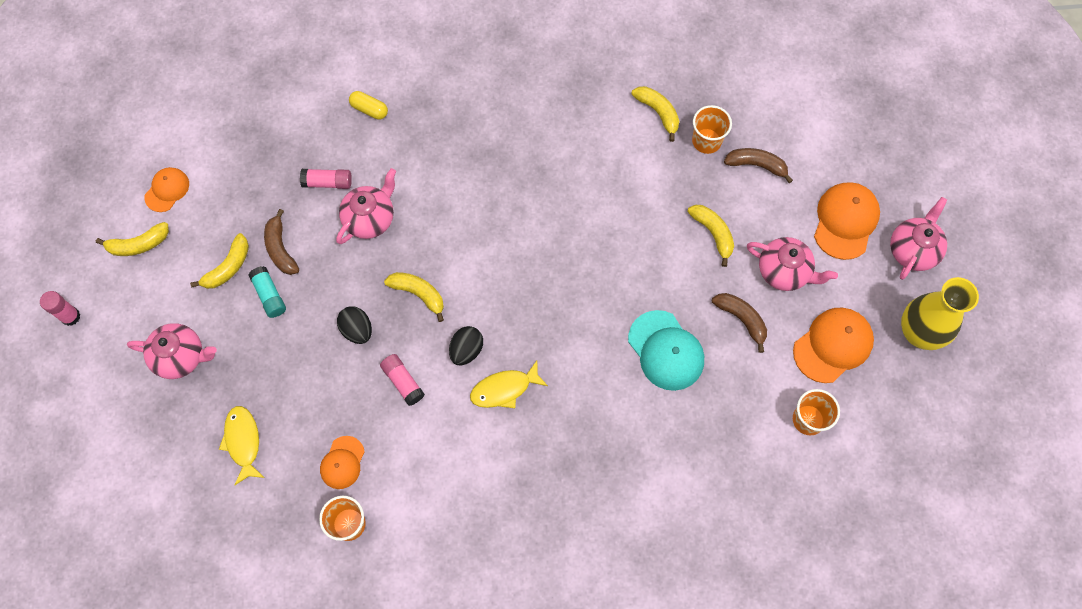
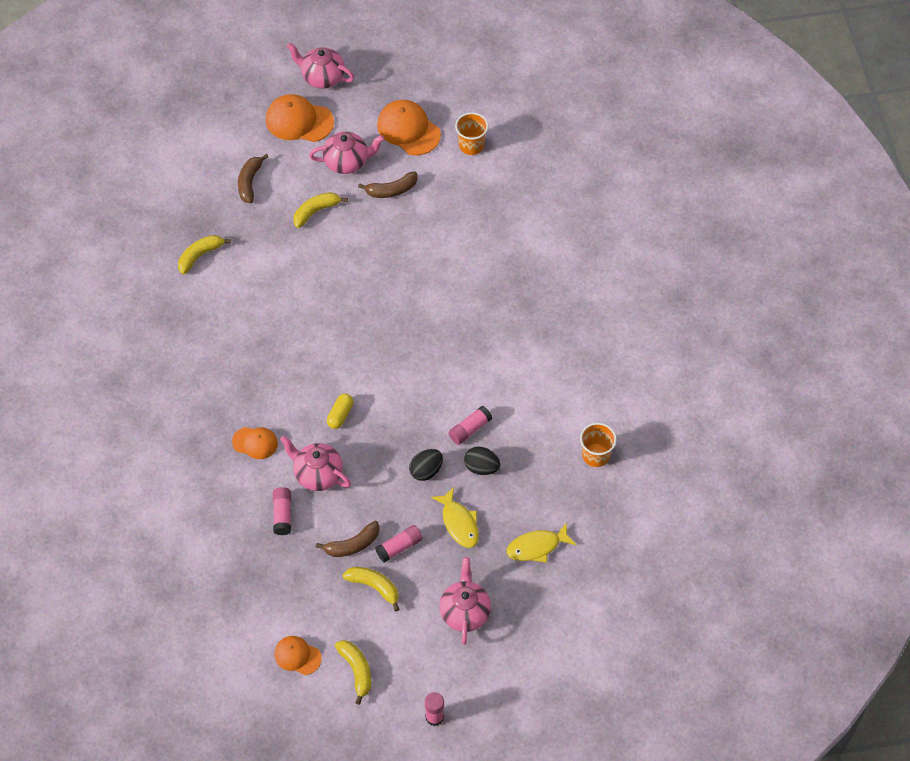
camera: 95 degrees left, 10 degrees down
turquoise glue stick [249,266,286,318] -> pink glue stick [375,525,423,563]
orange cap [320,436,365,489] -> orange cap moved to [232,427,278,459]
yellow capsule [349,91,388,120] -> yellow capsule moved to [327,394,354,429]
yellow banana [384,272,444,322] -> none
black egg [449,326,483,365] -> black egg moved to [464,447,500,475]
yellow fish [470,361,548,408] -> yellow fish moved to [431,487,479,548]
turquoise cap [628,310,704,391] -> none
orange cup [692,105,732,154] -> none
brown banana [712,293,767,353] -> brown banana turned 150 degrees counterclockwise [358,171,418,198]
pink teapot [747,237,838,291] -> pink teapot turned 60 degrees clockwise [309,132,384,174]
yellow vase [901,277,979,350] -> none

